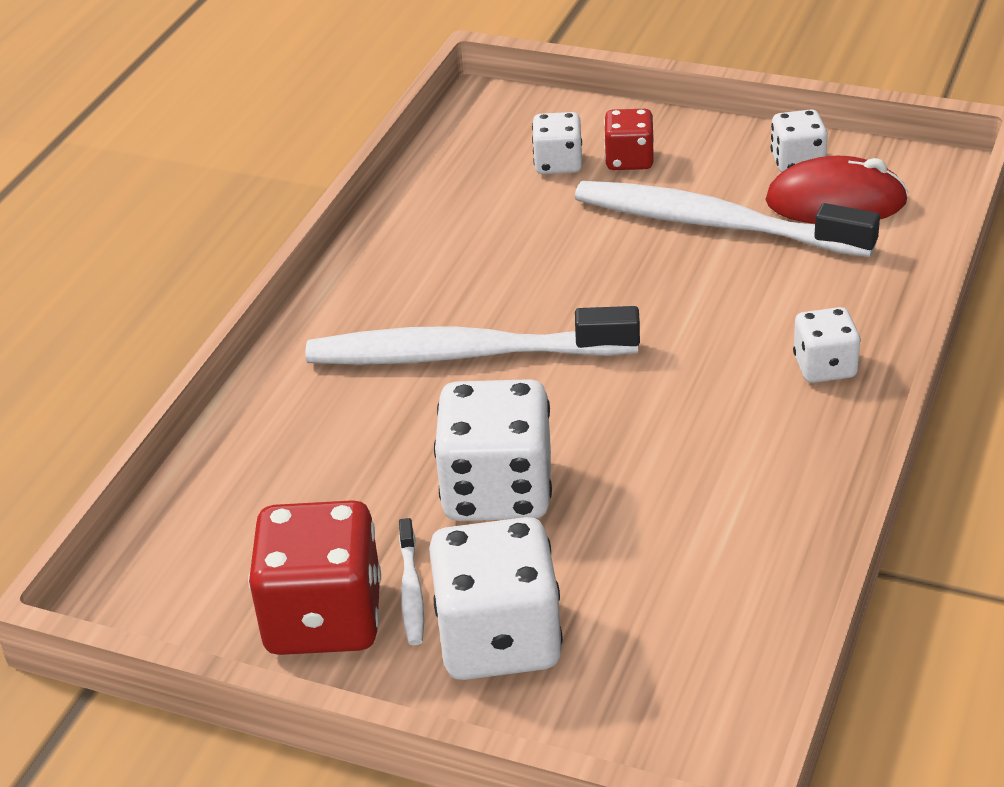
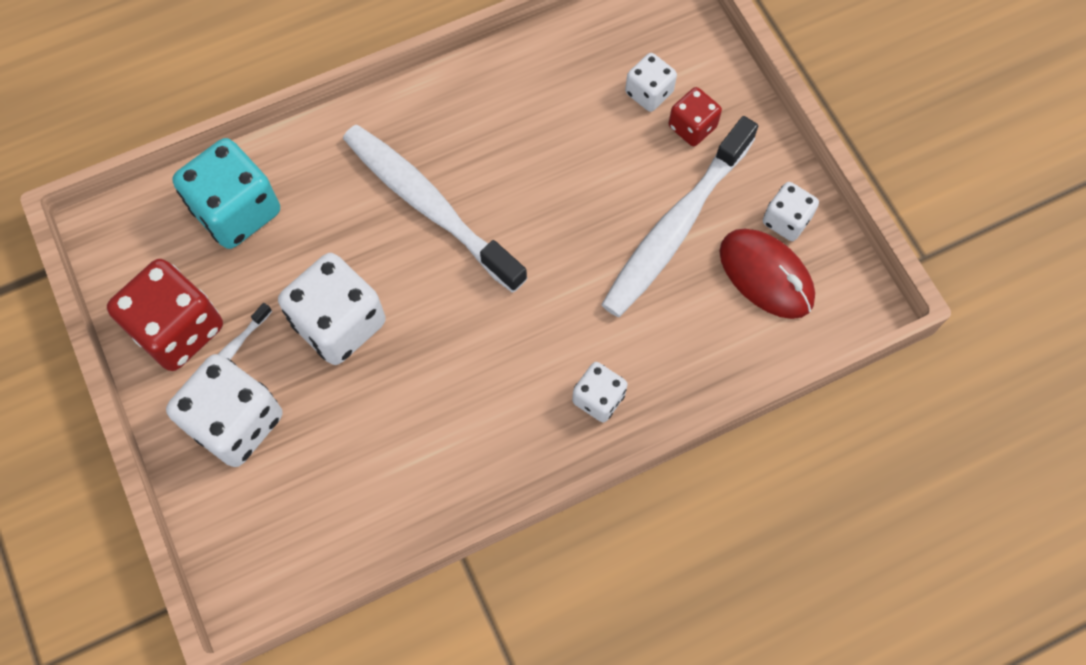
camera: 40 degrees right, 30 degrees up
white toothbrush [575,181,880,257] -> white toothbrush turned 120 degrees counterclockwise [601,116,758,317]
none -> turquoise dice [172,138,280,249]

